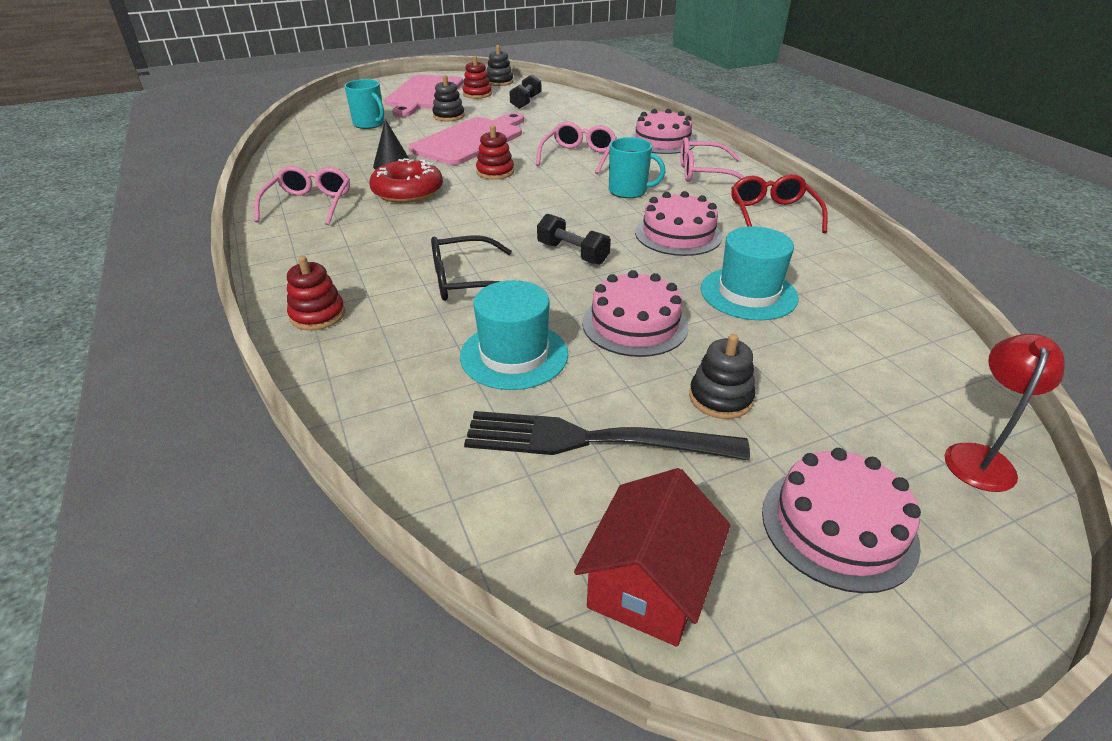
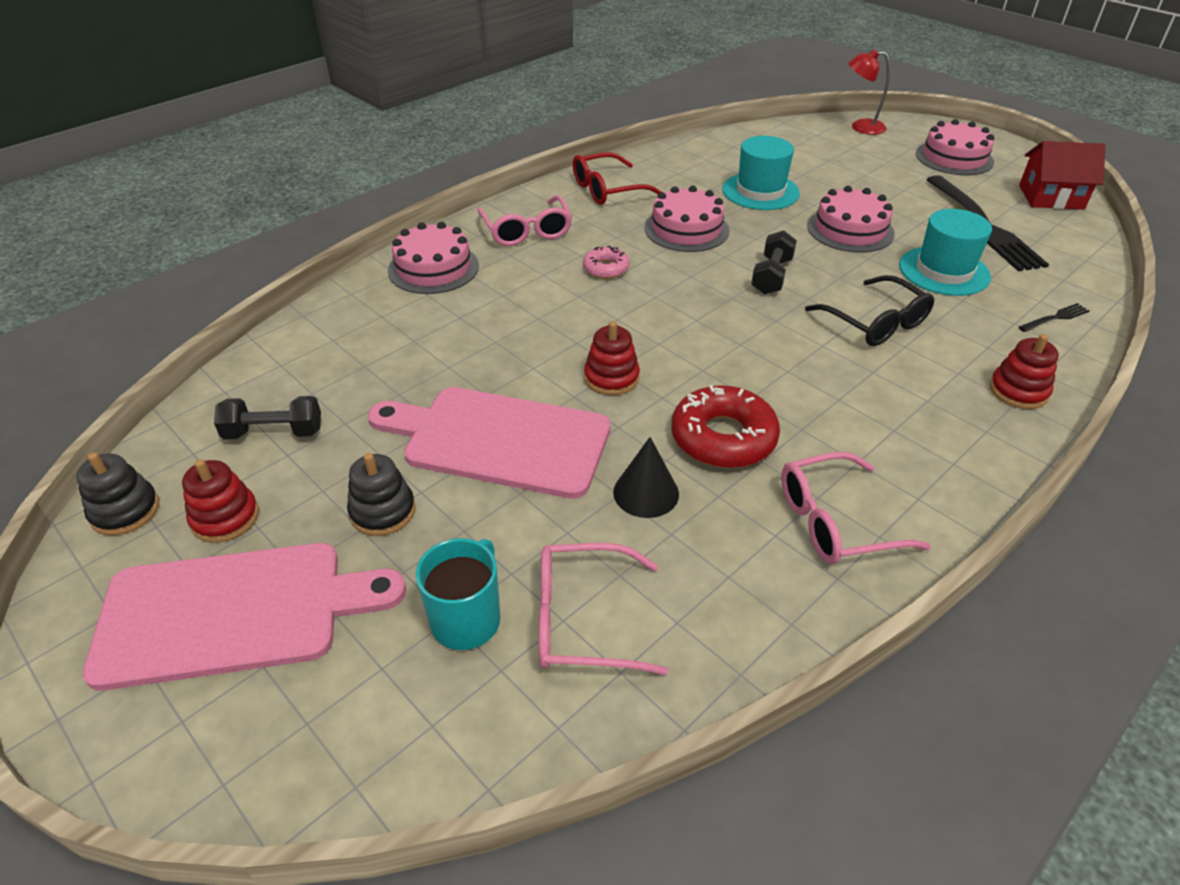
camera: 110 degrees left, 5 degrees up
pink glasses [536,122,617,174] -> pink glasses moved to [539,543,668,675]
turquoise mug [609,137,665,198] -> pink donut [583,246,630,279]
black stacking toy [689,334,756,419] -> none
none -> black fork [1019,303,1089,332]

